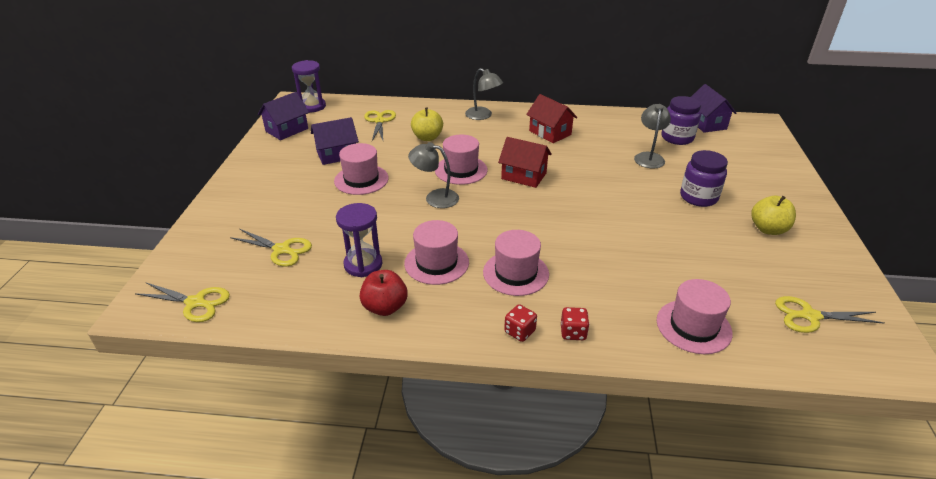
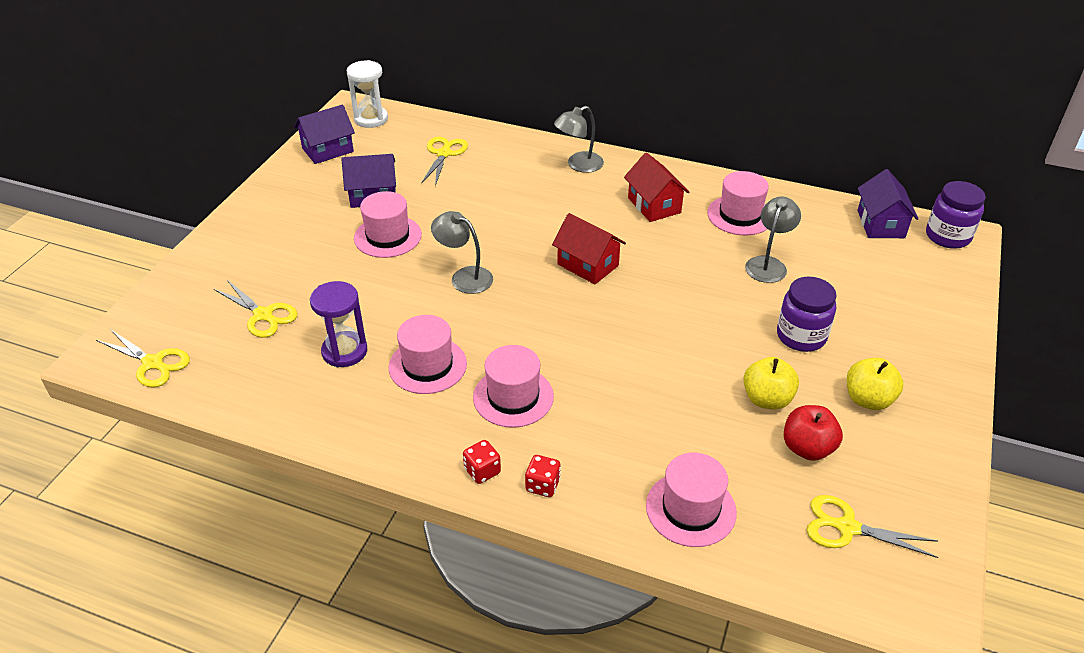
camera: 15 degrees right, 5 degrees up
purple hourglass [292,60,326,112] -> white hourglass [346,60,388,128]
red apple [360,270,407,316] -> red apple moved to [784,405,843,461]
yellow apple [411,108,443,141] -> yellow apple moved to [743,357,799,410]
pink hat [435,134,488,185] -> pink hat moved to [707,171,769,235]
grey lamp [465,68,503,120] -> grey lamp turned 90 degrees clockwise [554,106,604,173]
purple jar [661,96,701,145] -> purple jar moved to [926,181,986,249]

